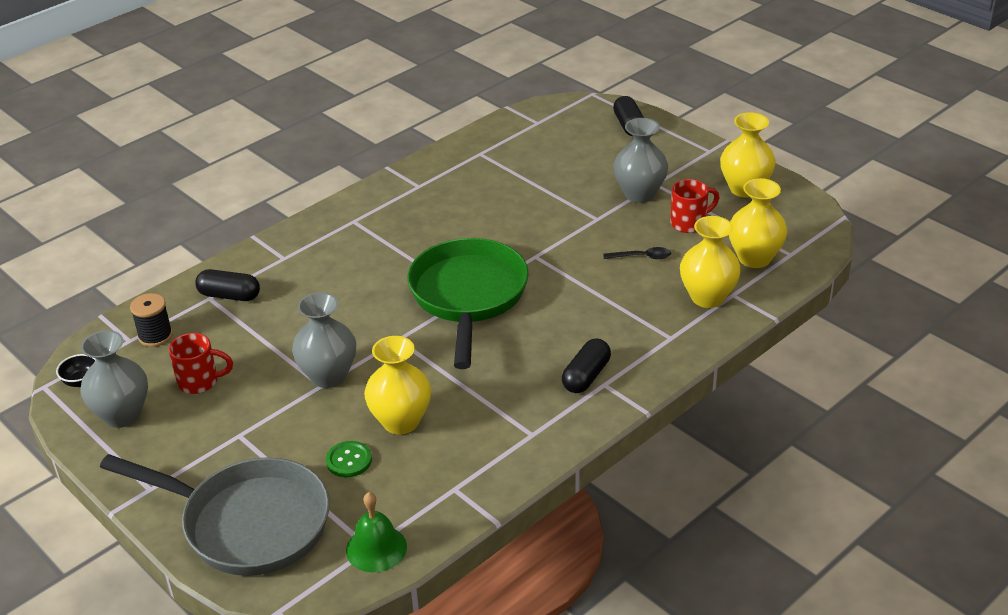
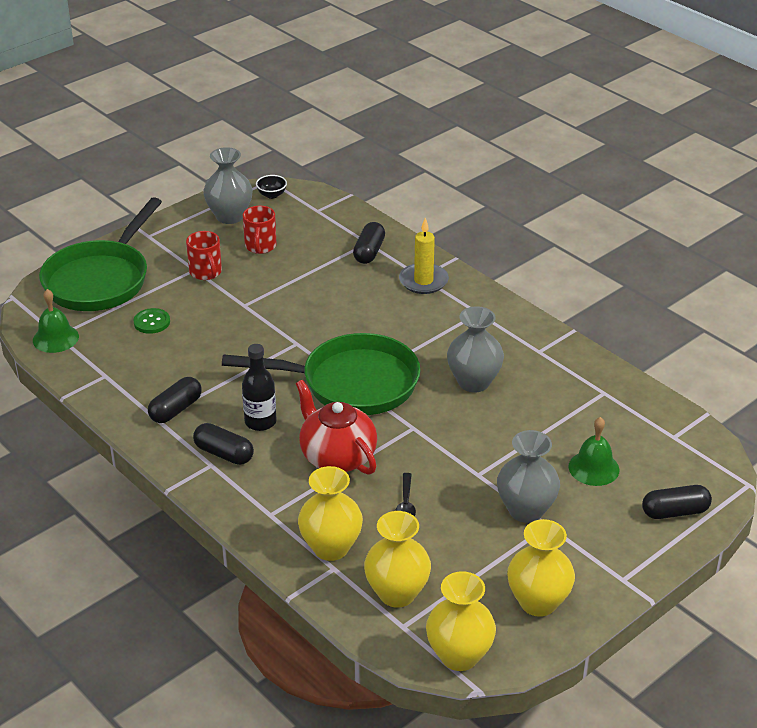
camera: 90 degrees right, 0 degrees up
grey pan [100,454,330,576] -> green pan [39,197,162,311]
black spool [130,293,173,347] -> none
grey vase [292,292,356,388] -> grey vase moved to [447,306,504,392]
yellow vase [364,336,431,434] -> yellow vase moved to [426,571,496,671]
red mug [670,179,719,233] -> red mug moved to [186,231,222,280]
none -> black capsule [148,377,202,423]
none -> black bottle [242,344,277,431]
none -> red teapot [296,380,377,475]
none -> yellow candle [399,218,449,294]
none -> green bell [568,417,620,486]

